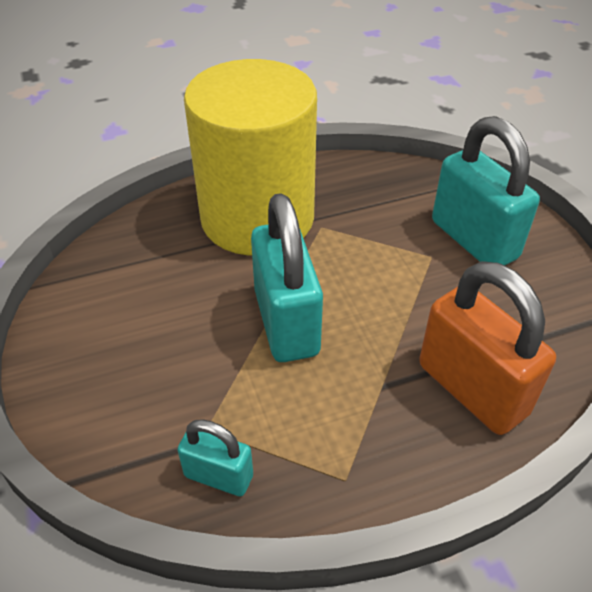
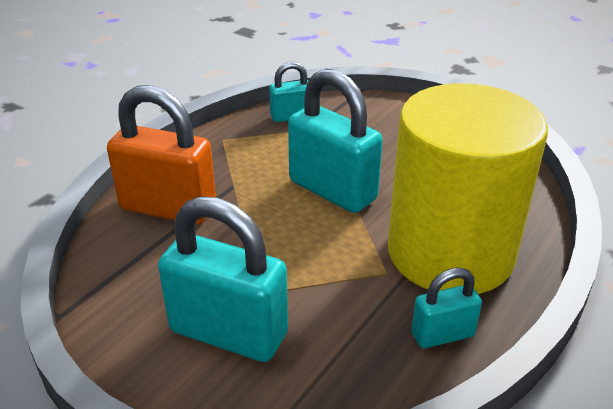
camera: 145 degrees right, 10 degrees down
none -> turquoise padlock [411,268,482,348]

